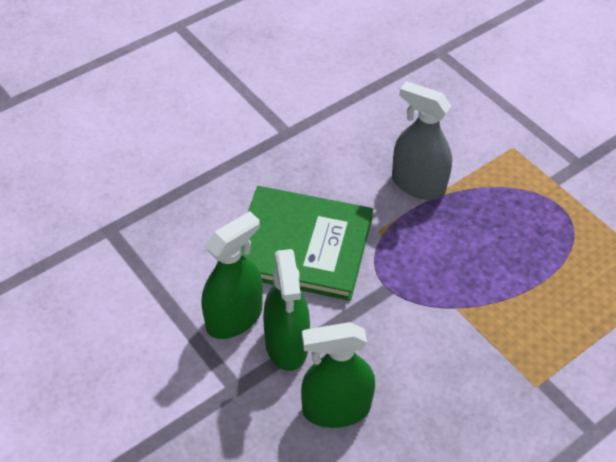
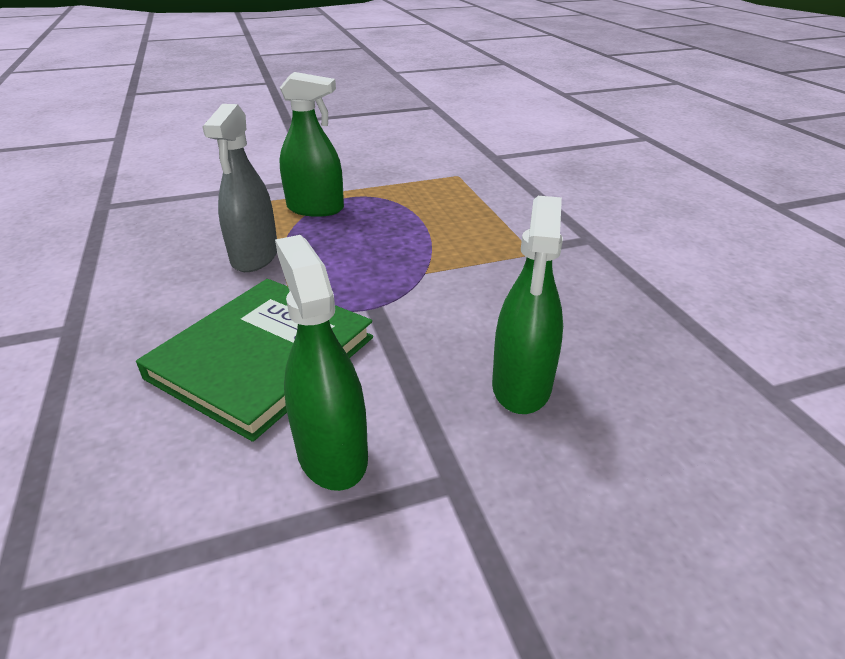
camera: 70 degrees left, 15 degrees down
green spray bottle [263,249,310,371] -> green spray bottle moved to [279,72,344,217]
grey spray bottle [392,81,452,200] -> grey spray bottle turned 45 degrees counterclockwise [203,104,277,272]

